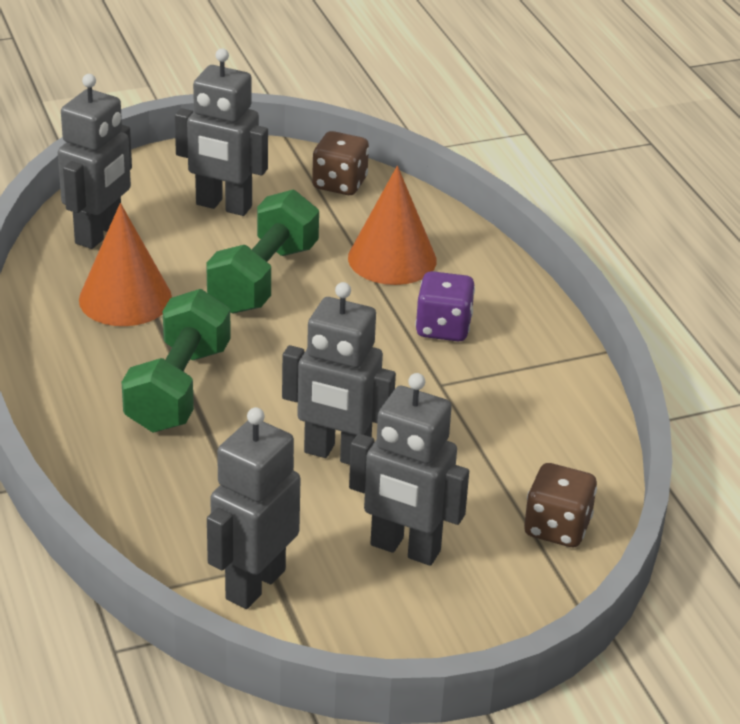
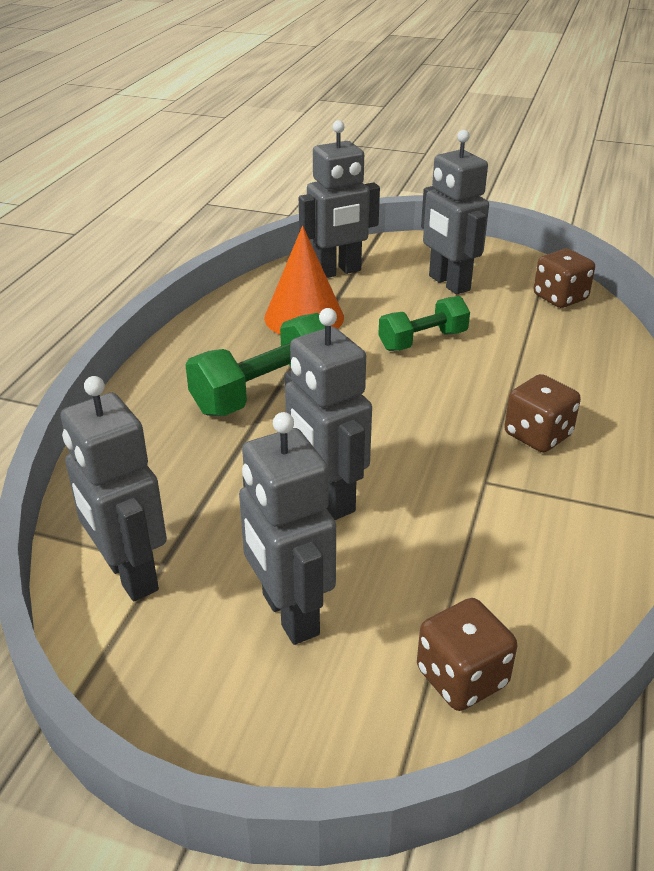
camera: 40 degrees right, 0 degrees up
green dumbbell [206,190,319,313] -> green dumbbell [378,296,470,351], size x0.65
grey robot [207,407,301,609] -> grey robot turned 105 degrees counterclockwise [61,376,167,601]
orange cone [348,166,437,285] -> none
purple dice [415,271,475,341] -> brown dice [504,374,581,452]

